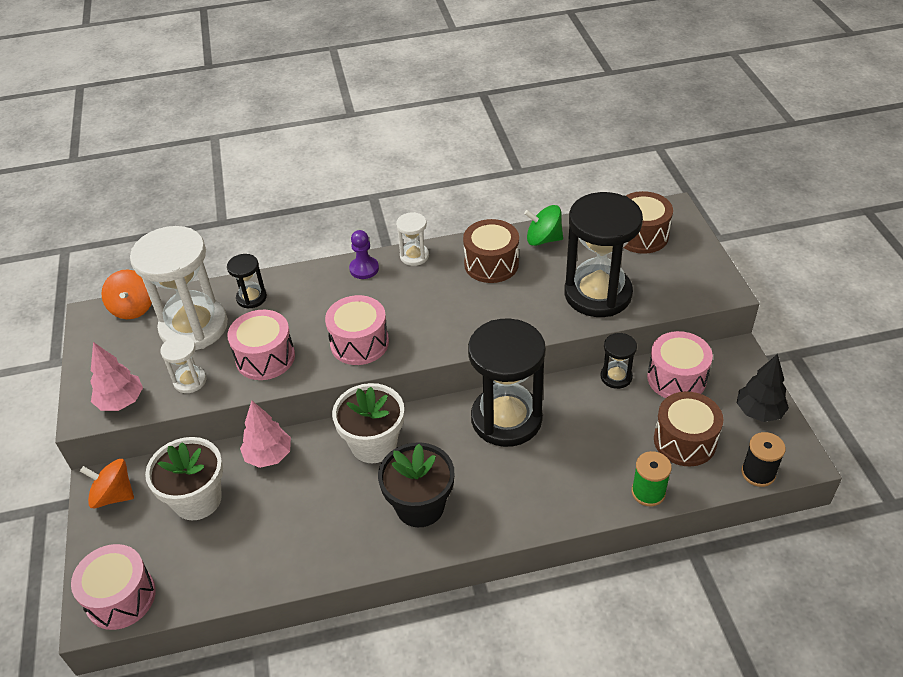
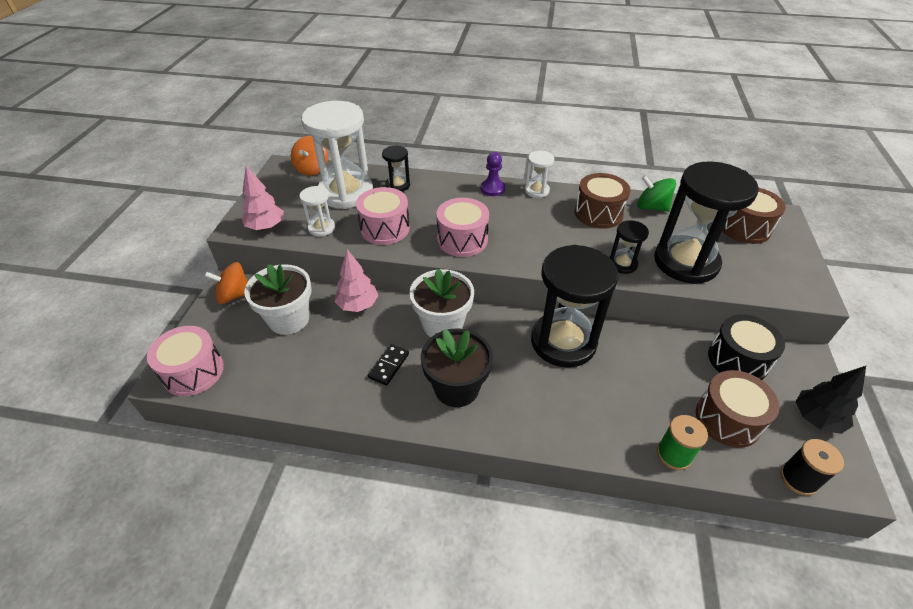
camera: 20 degrees right, 0 degrees up
orange spinning top [80,459,134,508] -> orange spinning top turned 45 degrees counterclockwise [204,262,248,304]
black hourglass [601,333,637,389] -> black hourglass moved to [609,220,649,274]
pink drum [647,331,713,398] -> black drum [708,314,785,380]
none -> black domino [368,344,409,386]

